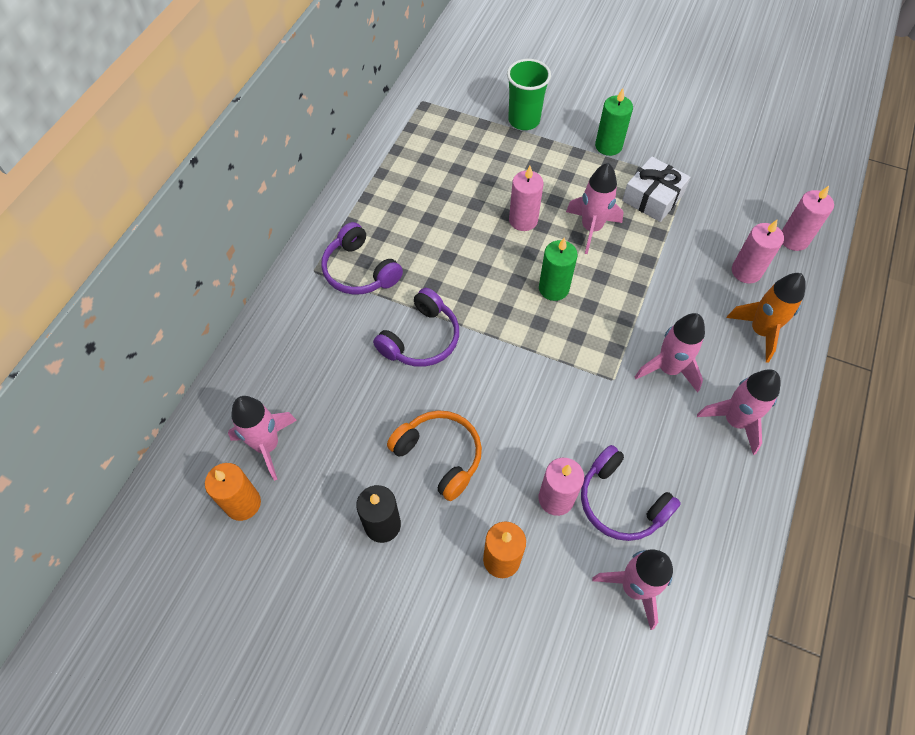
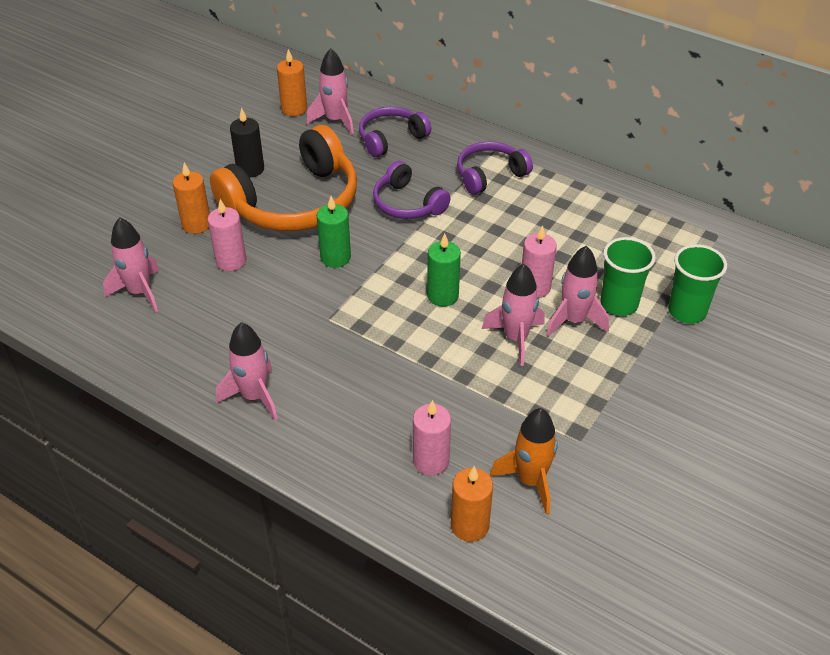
camera: 100 degrees right, 15 degrees down
orange headphones [387,410,482,501] -> orange headphones [210,125,357,231], size x1.87
purple headphones [581,445,681,541] -> purple headphones moved to [359,107,431,157]
green candle [595,88,633,156] -> green candle moved to [317,196,351,268]
white gift [622,156,690,222] -> none
pink rocket [635,313,705,393] -> pink rocket moved to [546,246,609,337]
orange rocket [727,273,806,362] -> orange rocket moved to [490,408,558,515]
pink candle [782,186,834,251] -> orange candle [451,466,493,542]
none -> green cup [601,237,656,316]

